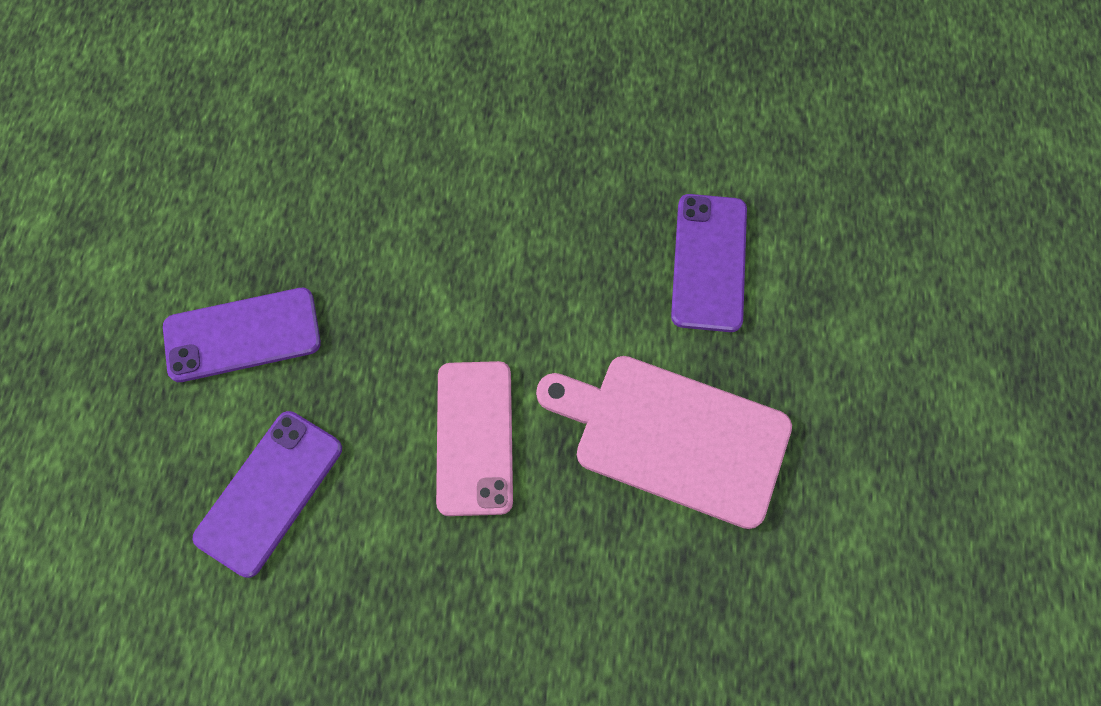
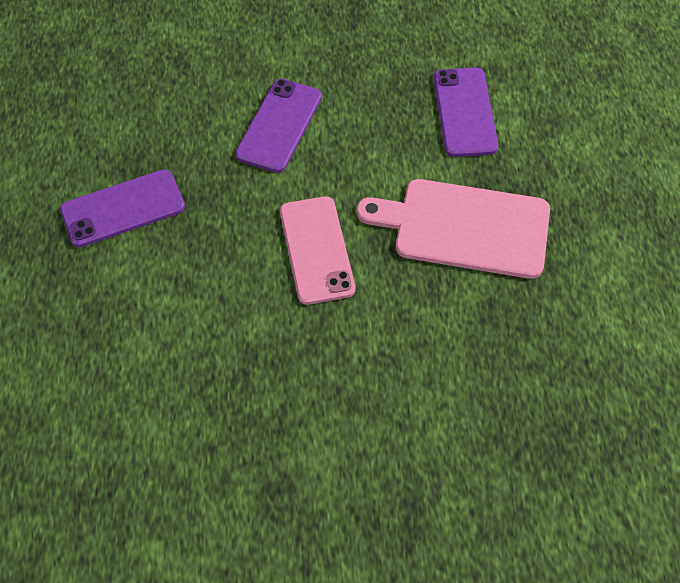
camera: 10 degrees left, 10 degrees down
purple phone [192,411,342,578] -> purple phone moved to [235,79,322,173]

